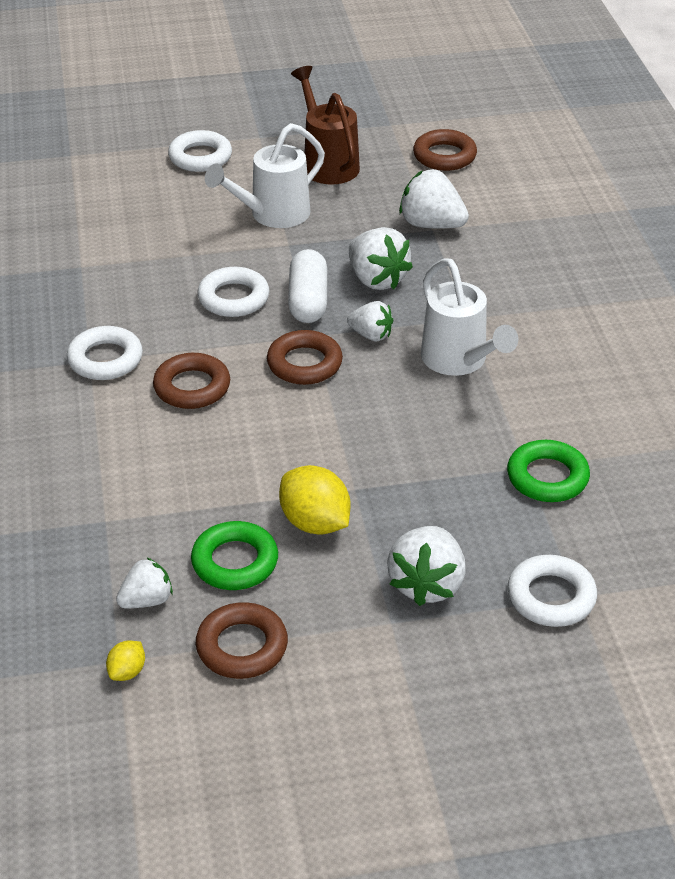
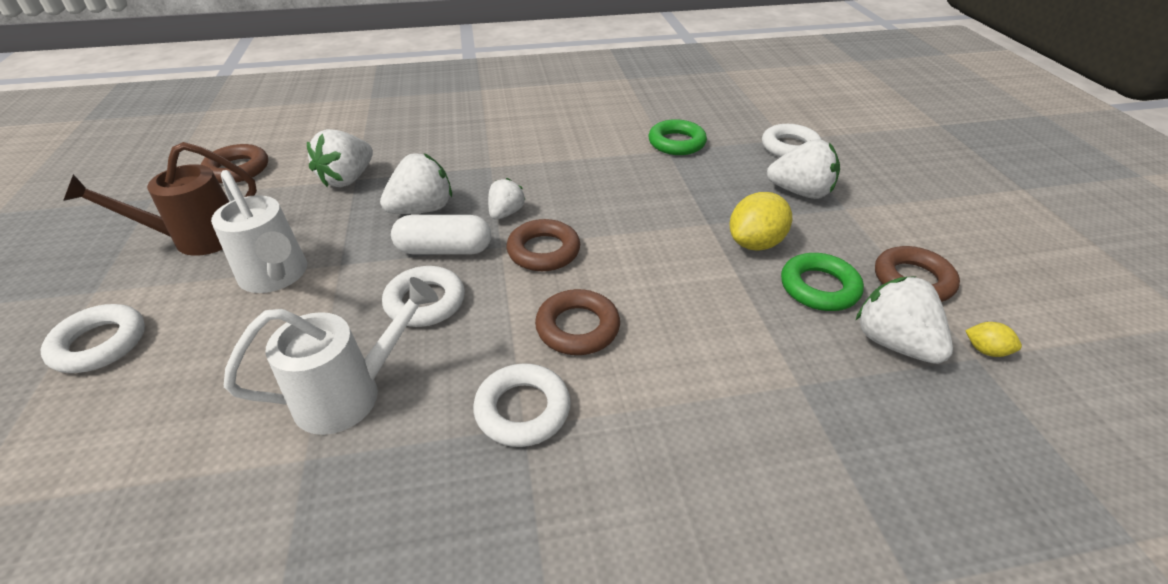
camera: 90 degrees left, 0 degrees up
white strawberry [116,557,173,608] -> white strawberry [856,276,953,364], size x1.62
white watering can [421,259,518,376] -> white watering can moved to [224,277,438,435]

